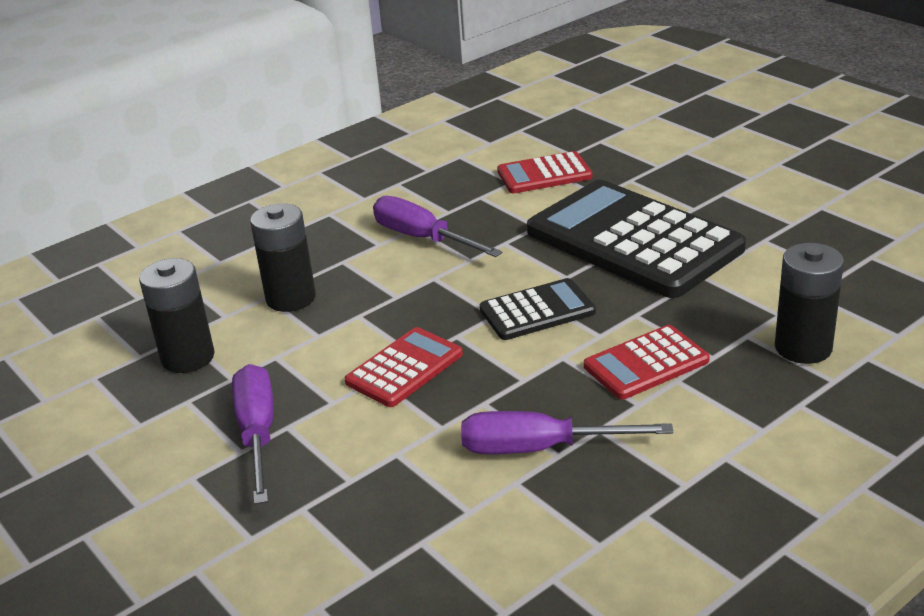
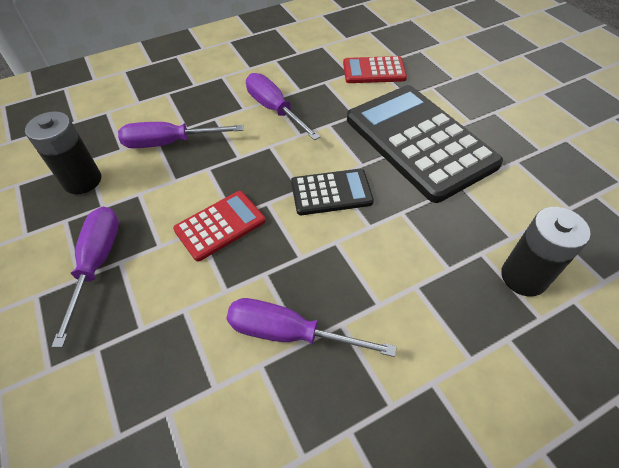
camera: 10 degrees right, 20 degrees up
black battery [250,203,316,312] -> purple screwdriver [118,122,243,148]
red calculator [584,325,710,399] -> none

